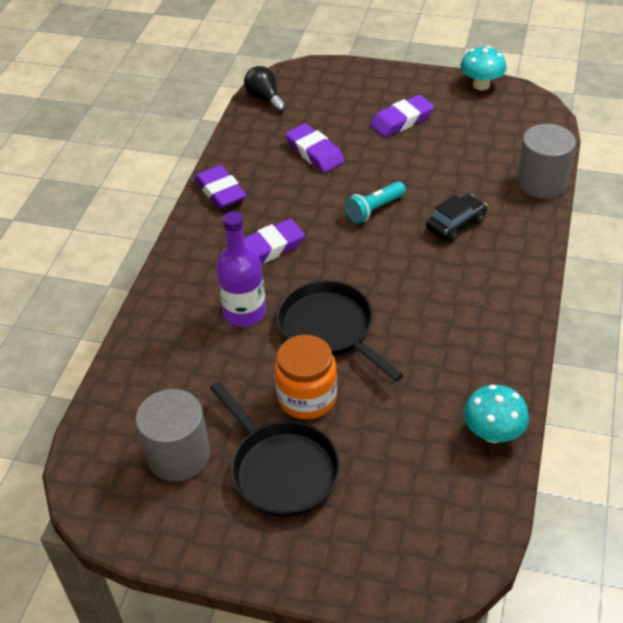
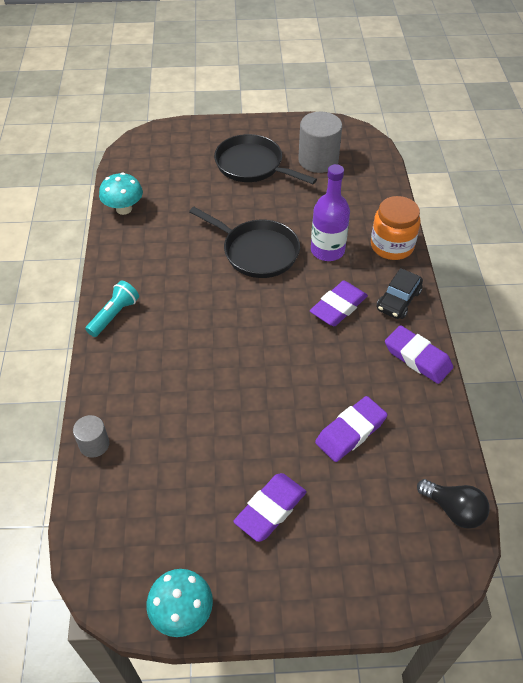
camera: 160 degrees right, 5 degrees up
orange jar [274,335,337,419] -> orange jar moved to [371,196,420,260]
purple eraser [285,123,344,172] -> purple eraser turned 75 degrees counterclockwise [315,396,387,462]
turquoise flashlight [345,181,406,223] -> turquoise flashlight moved to [85,280,139,337]
black car [426,194,487,242] -> black car moved to [377,268,423,319]
grey cylinder [517,124,576,198] -> grey cylinder [73,415,109,458], size x0.54

